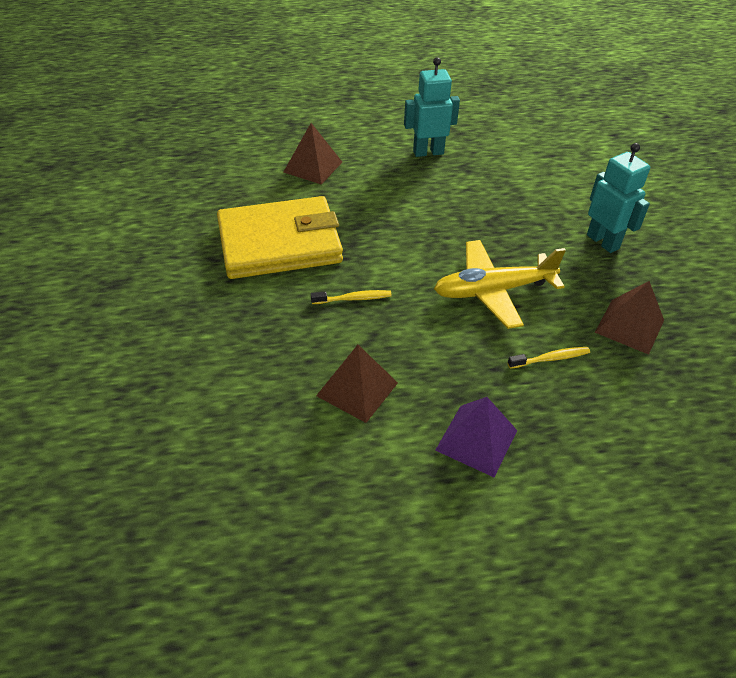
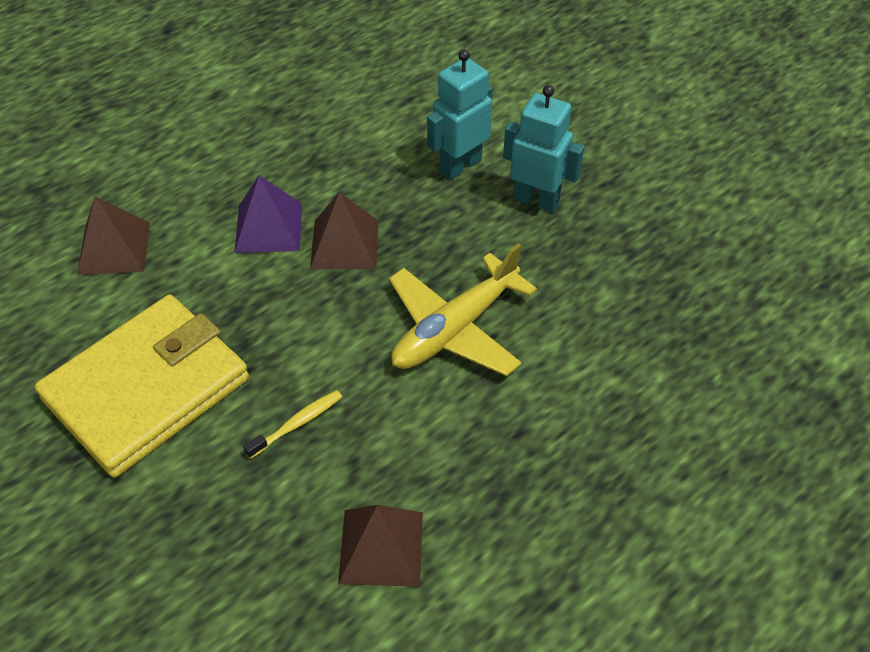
camera: 30 degrees left, 5 degrees up
turquoise robot [404,57,460,157] -> turquoise robot moved to [427,49,493,180]
purple pyramid [435,397,517,477] -> purple pyramid moved to [234,176,302,253]
yellow toothbrush [507,347,590,369] -> none
brown pyramid [595,281,664,355] -> brown pyramid moved to [310,192,378,269]

